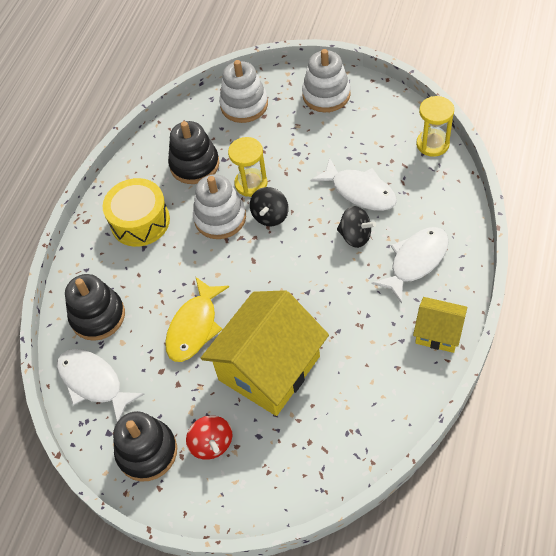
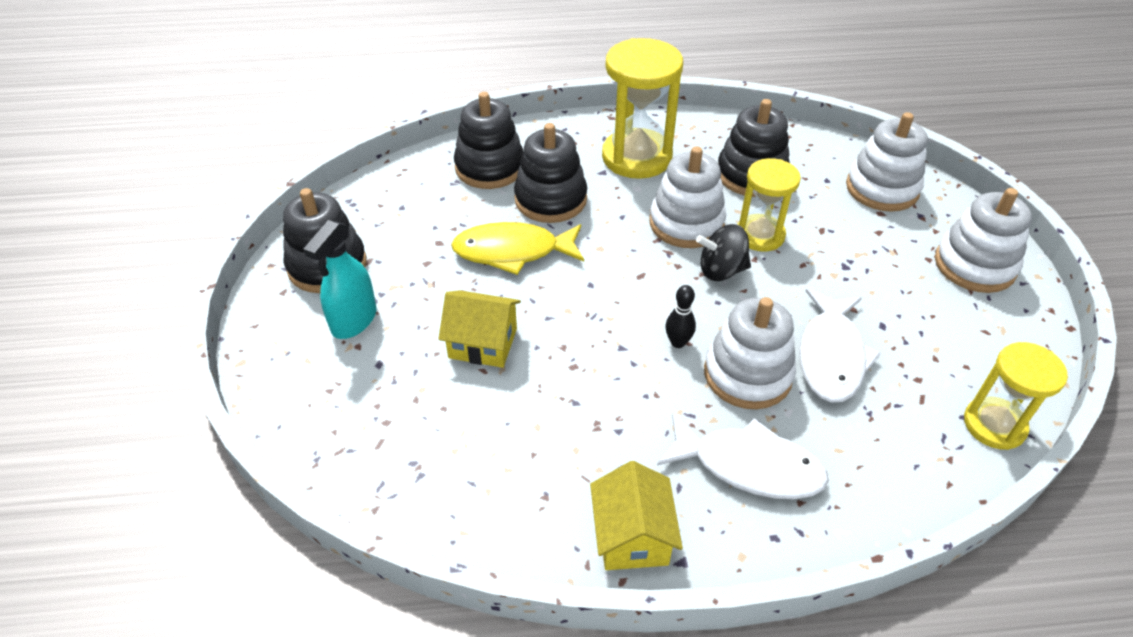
camera: 60 degrees right, 10 degrees down
white fish [57,349,144,422] -> none
yellow drum [103,178,170,247] -> yellow hourglass [602,38,683,179]
red spinning top [186,415,232,460] -> turquoise spray bottle [303,220,377,339]
yellow house [201,290,329,416] -> yellow house [438,290,521,368], size x0.51
black spinning top [337,206,376,248] -> white stacking toy [704,297,796,409]
none -> black stacking toy [514,123,587,223]
none -> black bowling pin [666,285,696,348]

